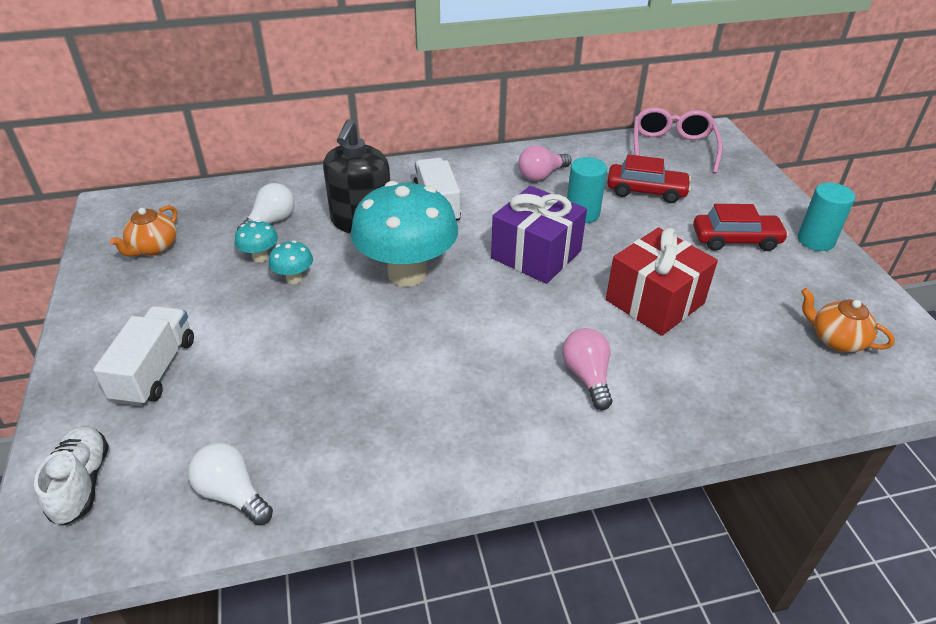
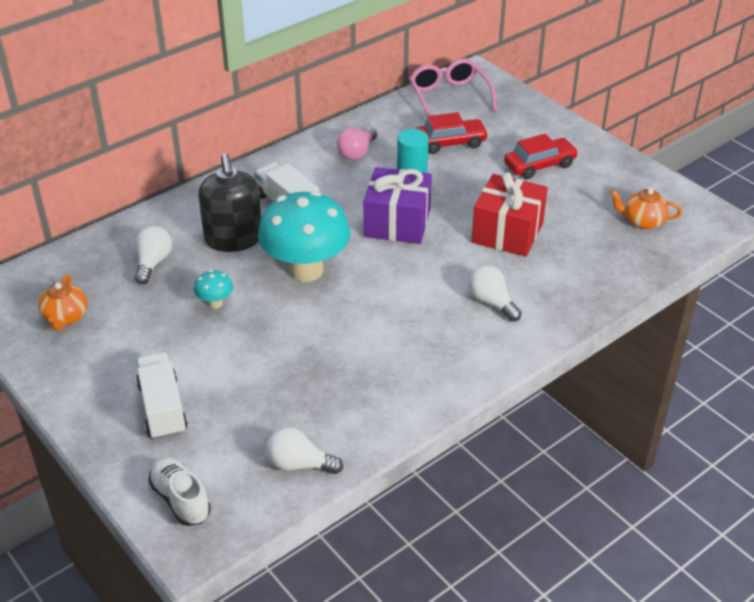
camera: 25 degrees left, 0 degrees up
turquoise mushroom [235,220,278,262] -> none
pink light bulb [562,328,612,410] -> white light bulb [468,265,522,322]
turquoise cylinder [798,183,855,251] -> none

